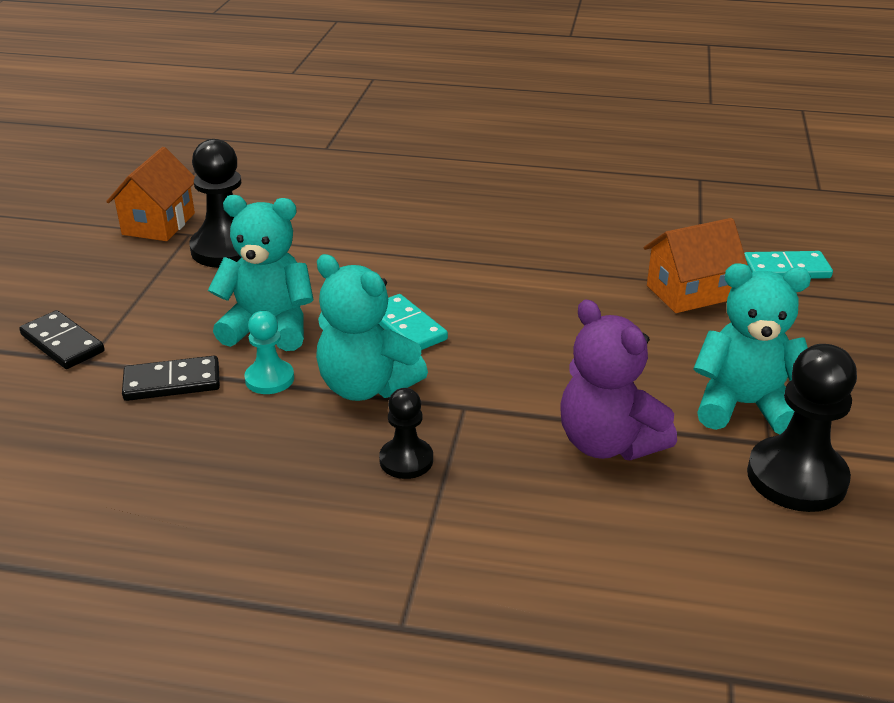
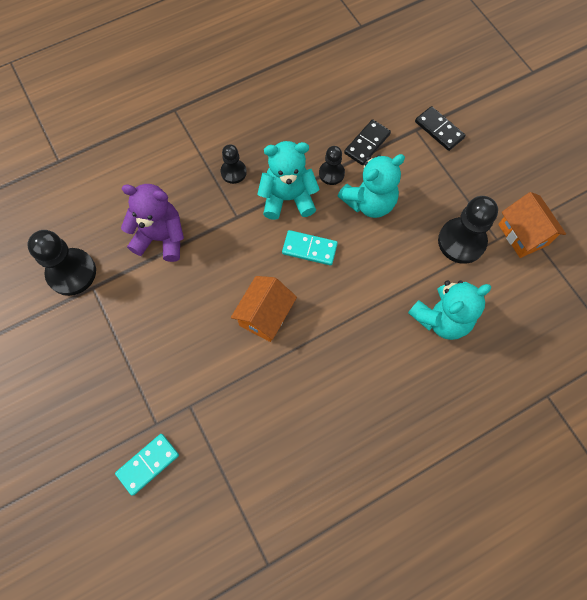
camera: 140 degrees right, 35 degrees up
black domino [19,310,104,369] -> black domino turned 45 degrees clockwise [415,106,466,151]
turquoise pawn [244,311,294,394] -> black pawn [319,146,345,185]
orange house [644,218,748,313] -> orange house moved to [231,276,297,342]
turquoise teddy bear [693,263,811,435] -> turquoise teddy bear moved to [408,280,491,340]

